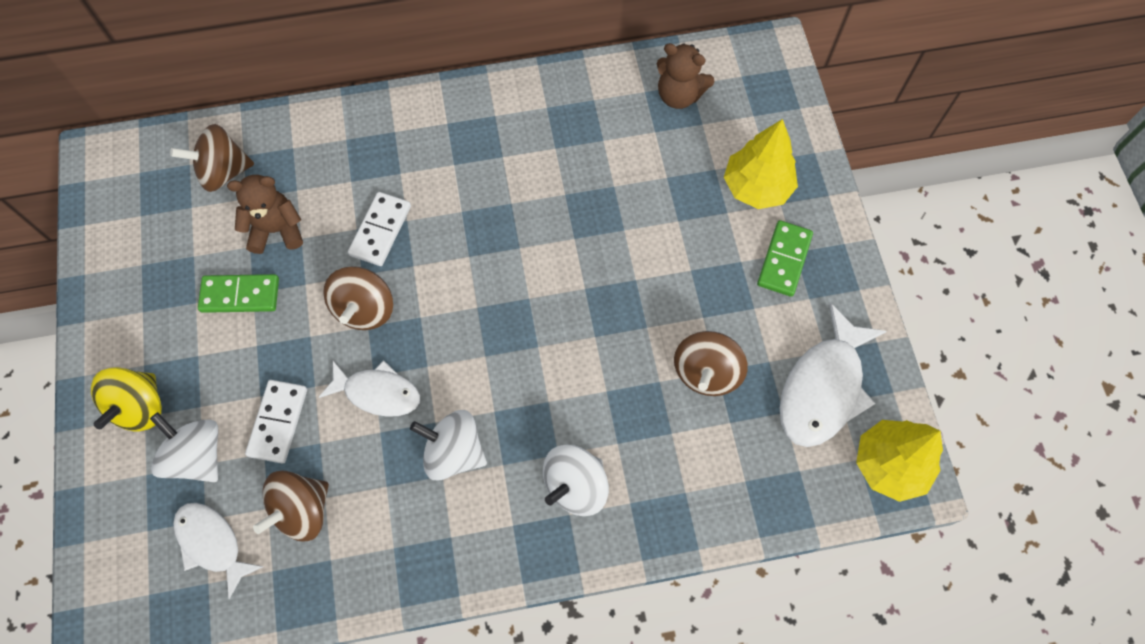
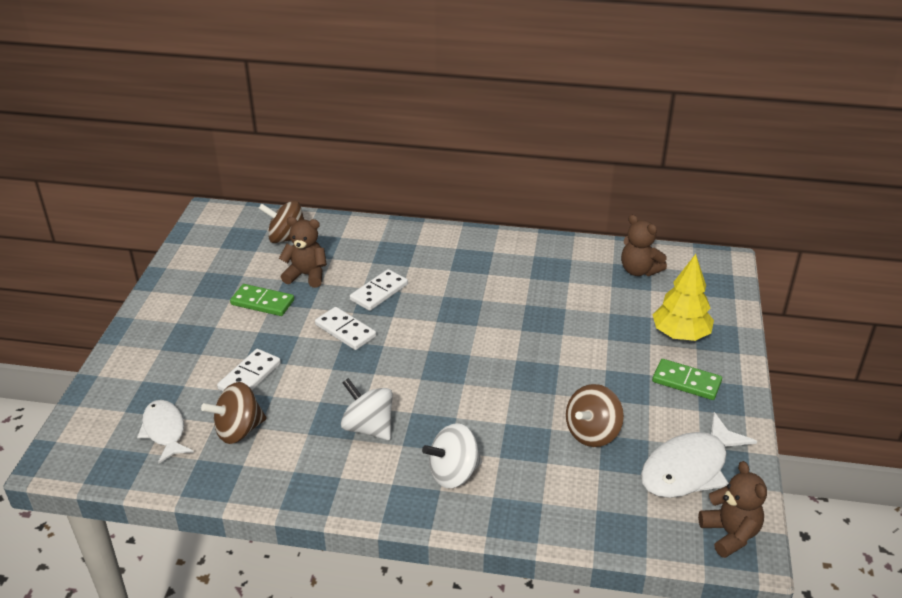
camera: 20 degrees right, 30 degrees down
yellow spinning top [91,367,162,431] -> none
white spinning top [150,412,218,482] -> none
white fish [319,360,420,417] -> none
brown spinning top [323,266,393,330] -> white domino [315,307,376,350]
green domino [757,220,813,297] -> green domino turned 75 degrees clockwise [652,359,722,400]
yellow tree [856,420,943,502] -> brown teddy bear [698,461,767,558]

